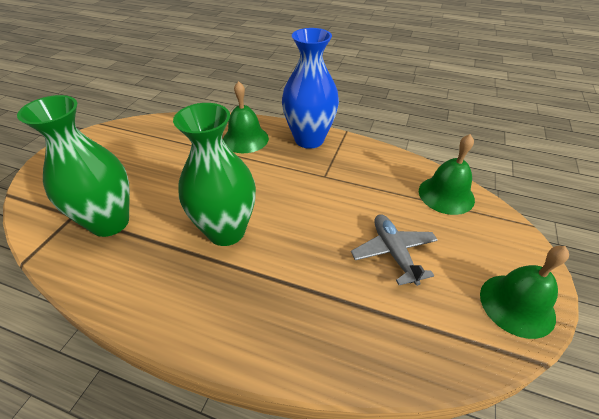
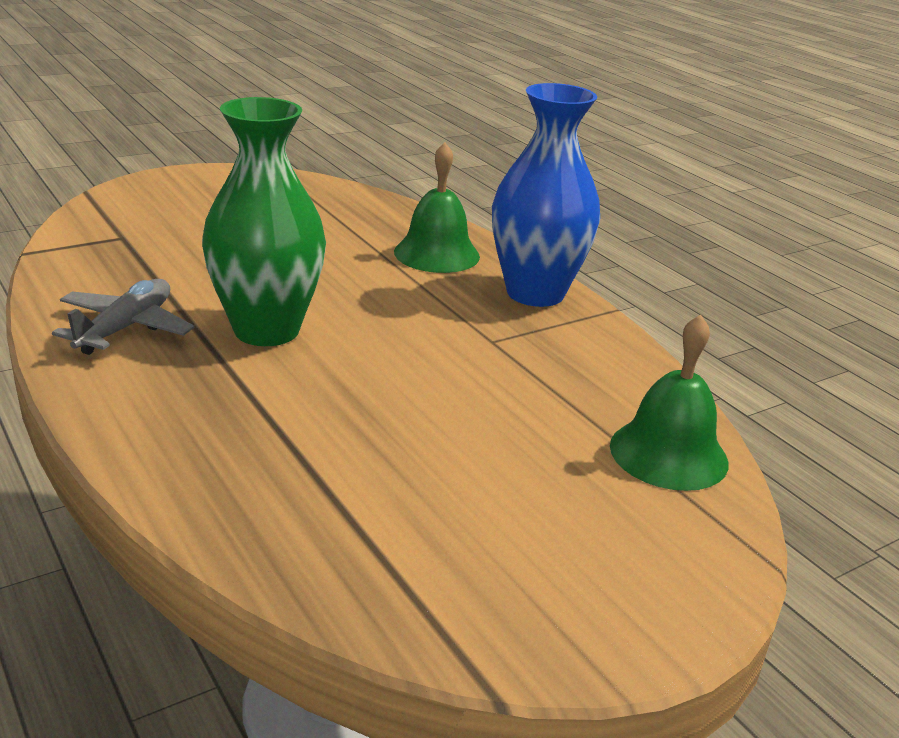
camera: 35 degrees right, 15 degrees down
green vase [17,95,130,237] -> none
grey plane [351,214,438,286] -> grey plane moved to [52,279,194,355]
green bell [480,246,569,339] -> none

